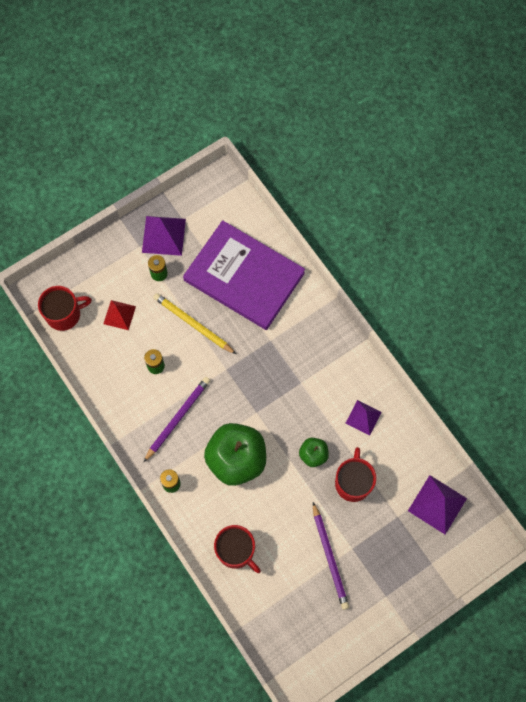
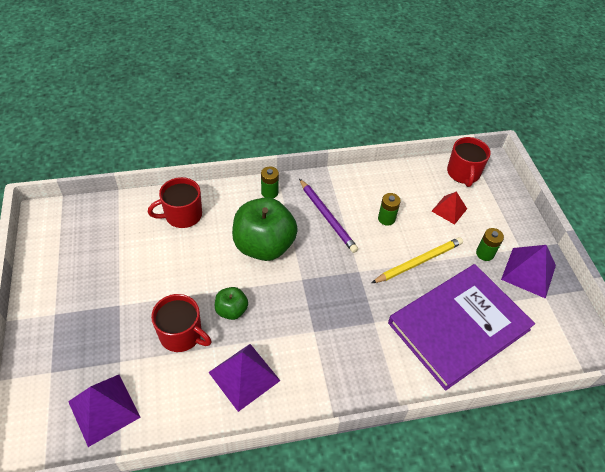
camera: 110 degrees right, 20 degrees down
purple pencil [313,502,349,610] -> none
purple pyramid [346,400,381,435] -> purple pyramid [208,344,280,412], size x1.56

